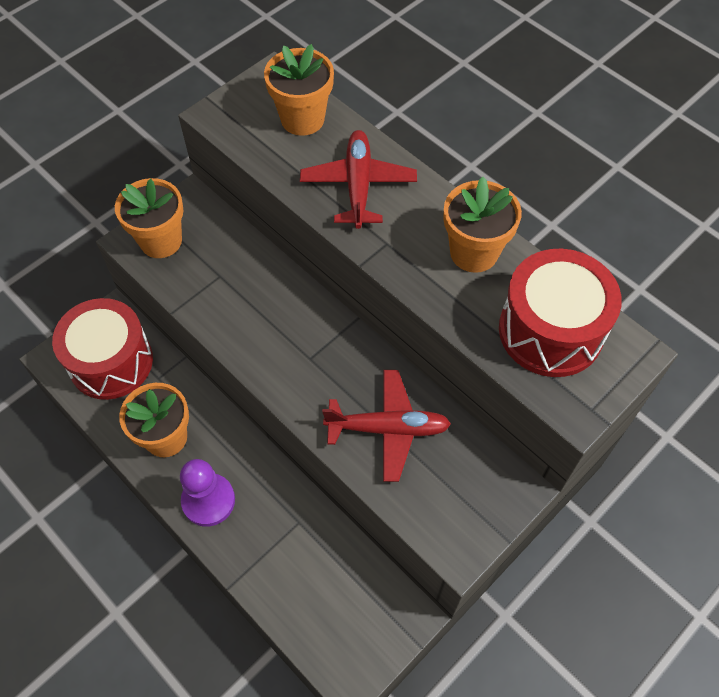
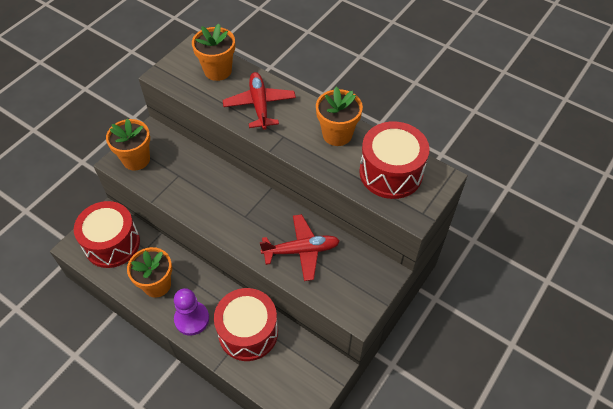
camera: 10 degrees left, 5 degrees down
none -> red drum [214,288,278,361]

